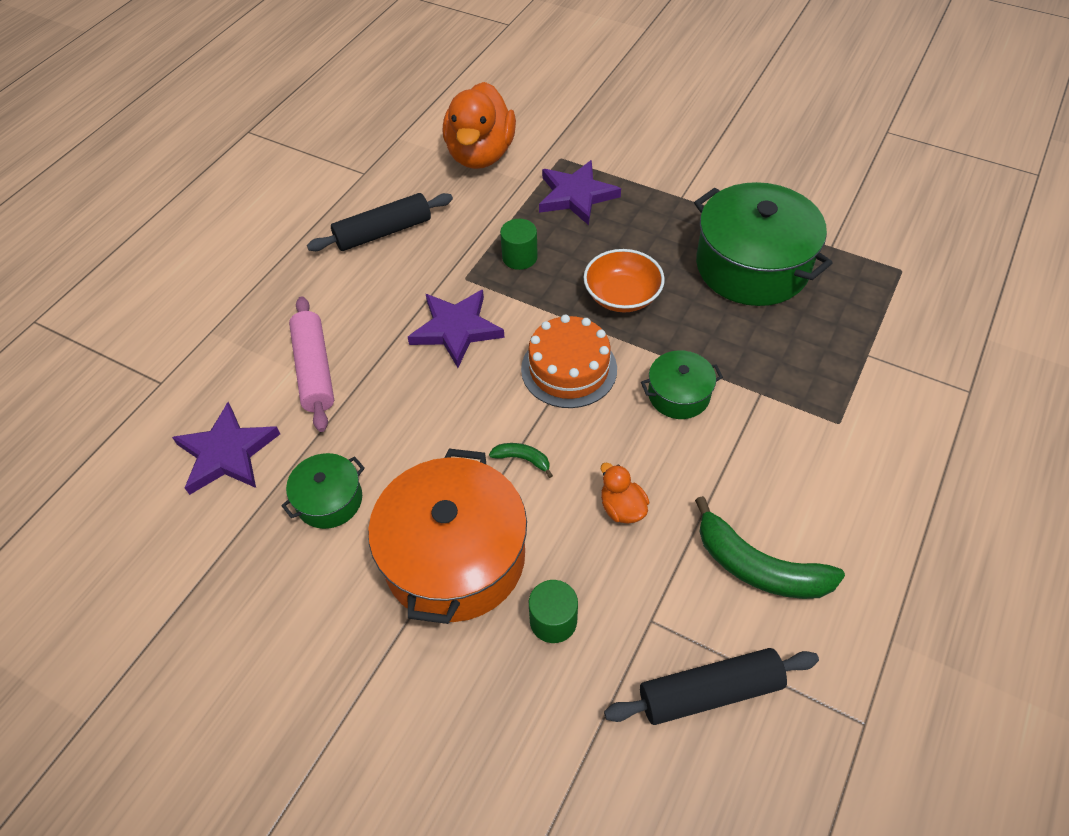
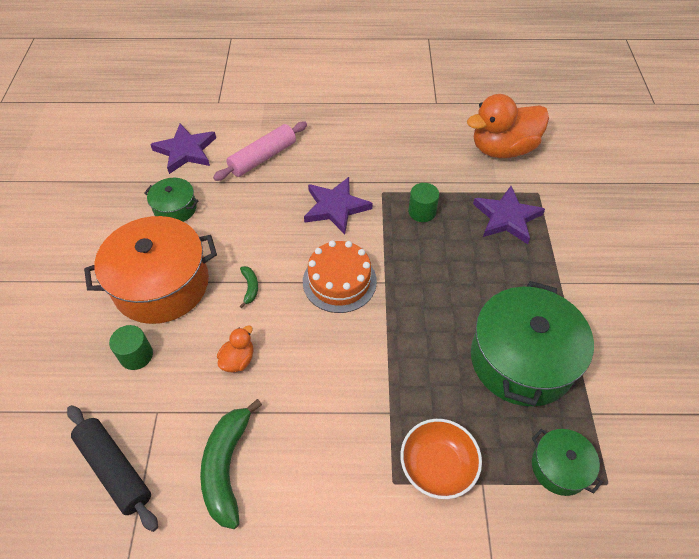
camera: 60 degrees right, 0 degrees up
black rolling pin [307,193,453,251] -> none
orange bowl [584,249,665,312] -> orange bowl moved to [400,419,482,499]
green pot [641,350,723,419] -> green pot moved to [532,429,603,496]

